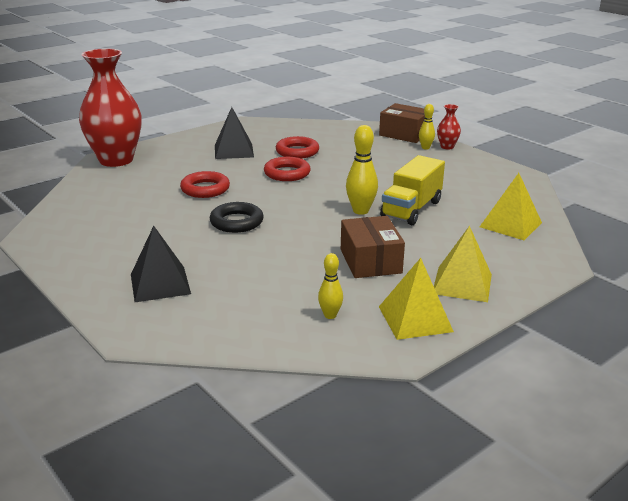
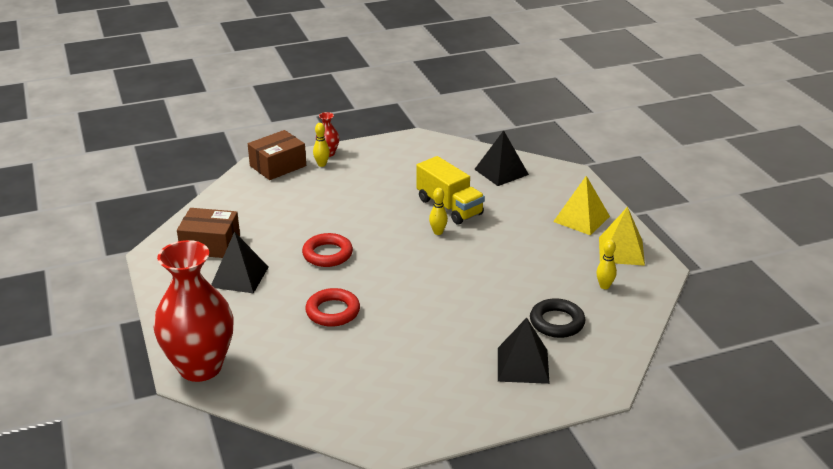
camera: 70 degrees left, 5 degrees up
black ring [210,202,264,233] -> black ring moved to [530,298,585,338]
red ring [276,136,319,159] -> none
brown box [341,216,405,278] -> brown box moved to [177,208,240,258]
yellow bowling pin [346,125,378,215] -> yellow bowling pin [429,188,448,235], size x0.61
yellow pyramid [480,173,542,240] -> black pyramid [474,130,529,186]

